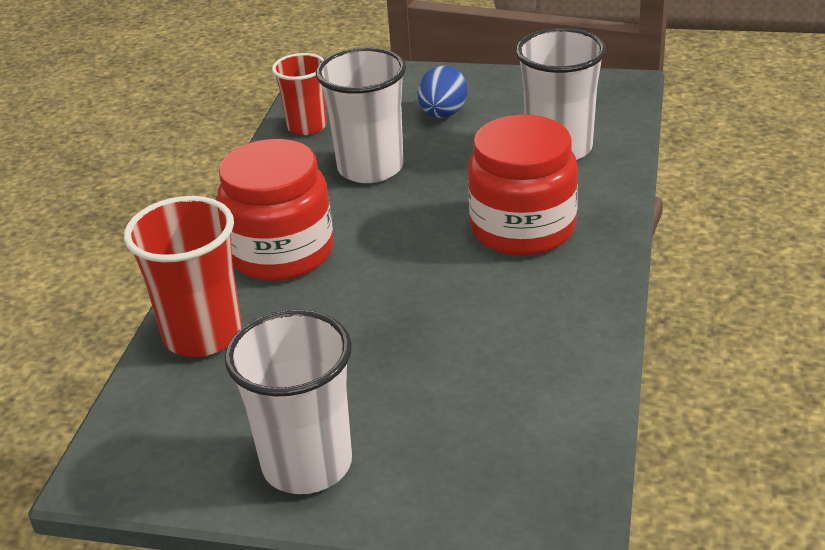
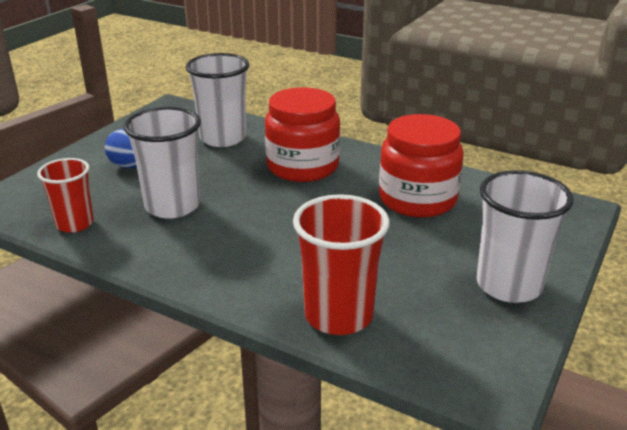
camera: 75 degrees left, 5 degrees down
red jar [217,139,334,281] -> red jar moved to [379,114,464,217]

